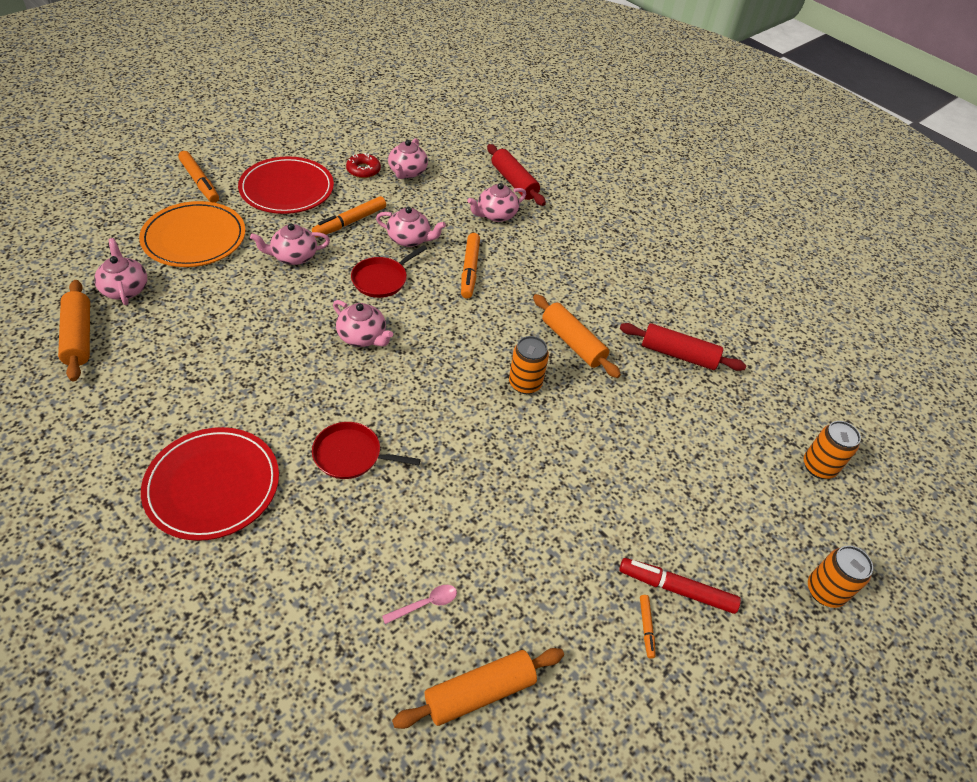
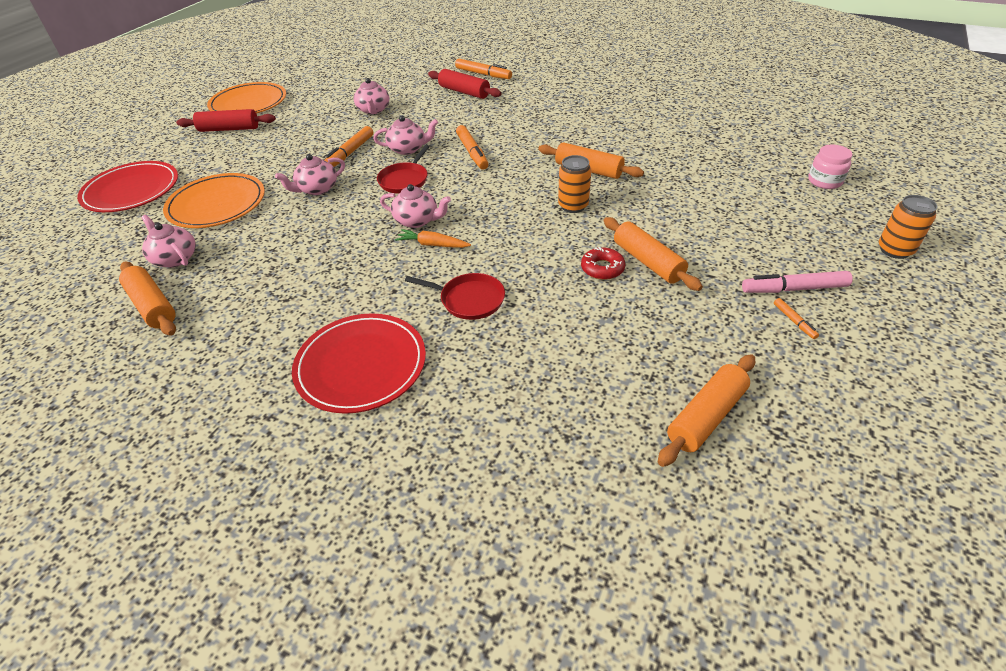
camera: 15 degrees left, 5 degrees down
orange marker [178,151,219,203] -> orange marker moved to [455,59,512,79]
red plate [238,156,334,214] -> red plate moved to [77,161,178,212]
red pan [312,422,421,479] -> red pan turned 150 degrees counterclockwise [405,273,505,320]
red donut [346,153,381,178] -> red donut moved to [581,247,625,280]
pink spoon [382,585,457,624] -> none
pink teapot [467,183,526,222] -> none
red marker [619,558,741,614] -> pink marker [742,271,853,293]
red rolling pin [620,323,746,371] -> red rolling pin moved to [176,109,276,132]
orange can [804,421,861,479] -> pink jar [808,145,852,189]
none -> orange plate [207,82,286,114]
none -> orange carrot [395,229,471,248]
none -> orange rolling pin [604,217,703,291]

